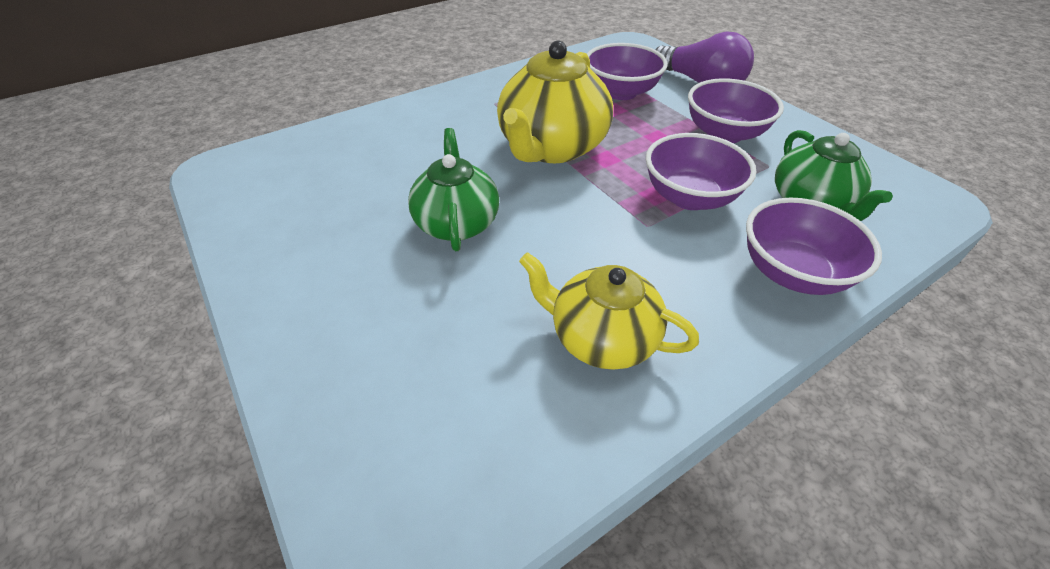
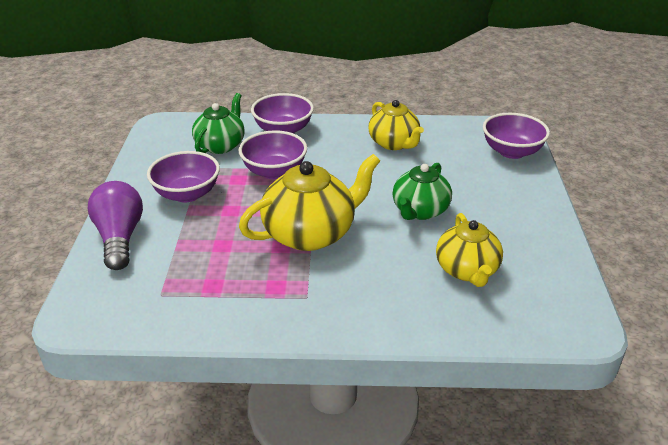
camera: 145 degrees left, 10 degrees down
purple bowl [587,43,668,100] -> purple bowl moved to [483,113,550,159]
none -> yellow teapot [436,213,503,287]

